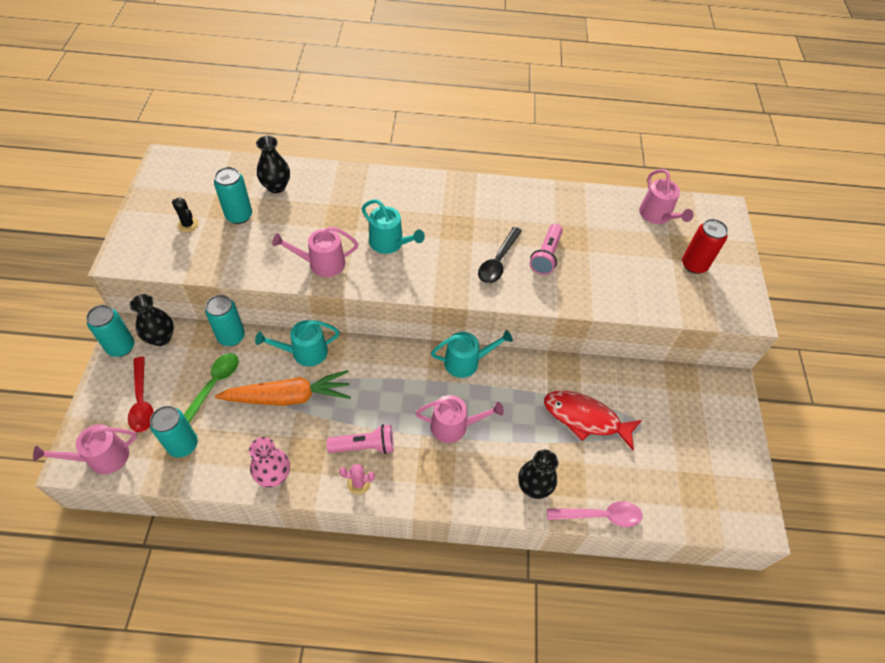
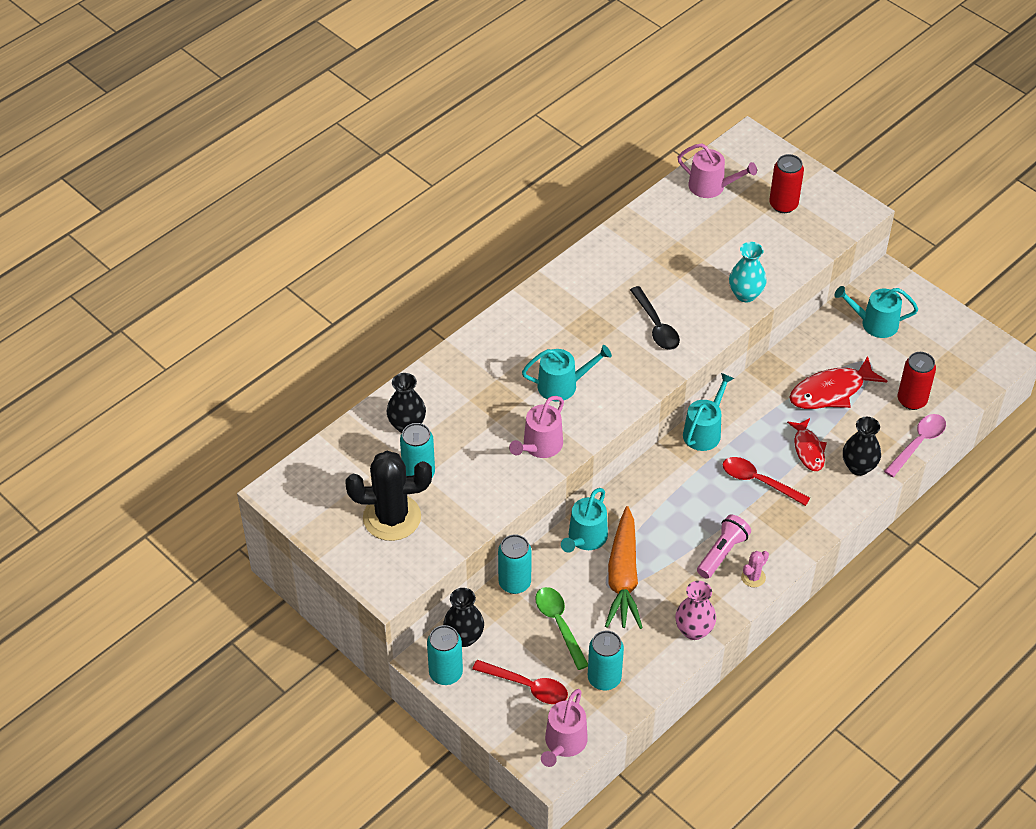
camera: 45 degrees left, 5 degrees down
black cactus [172,198,199,232] -> black cactus [346,451,432,541], size x2.34
orange carrot [215,370,351,406] -> orange carrot turned 150 degrees clockwise [605,506,643,629]
pink watering can [415,395,504,443] -> red spoon [723,457,810,506]
pink flashlight [530,224,563,275] -> none
none -> turquoise vase [729,242,767,302]
none -> red fish [787,418,827,471]
none -> turquoise watering can [835,286,918,338]
none -> red can [898,352,936,410]

